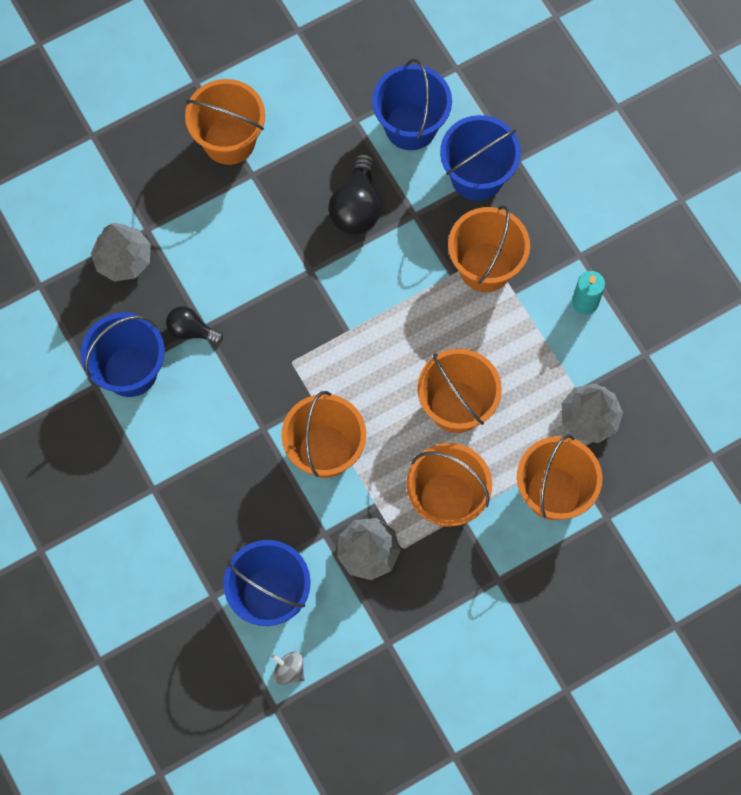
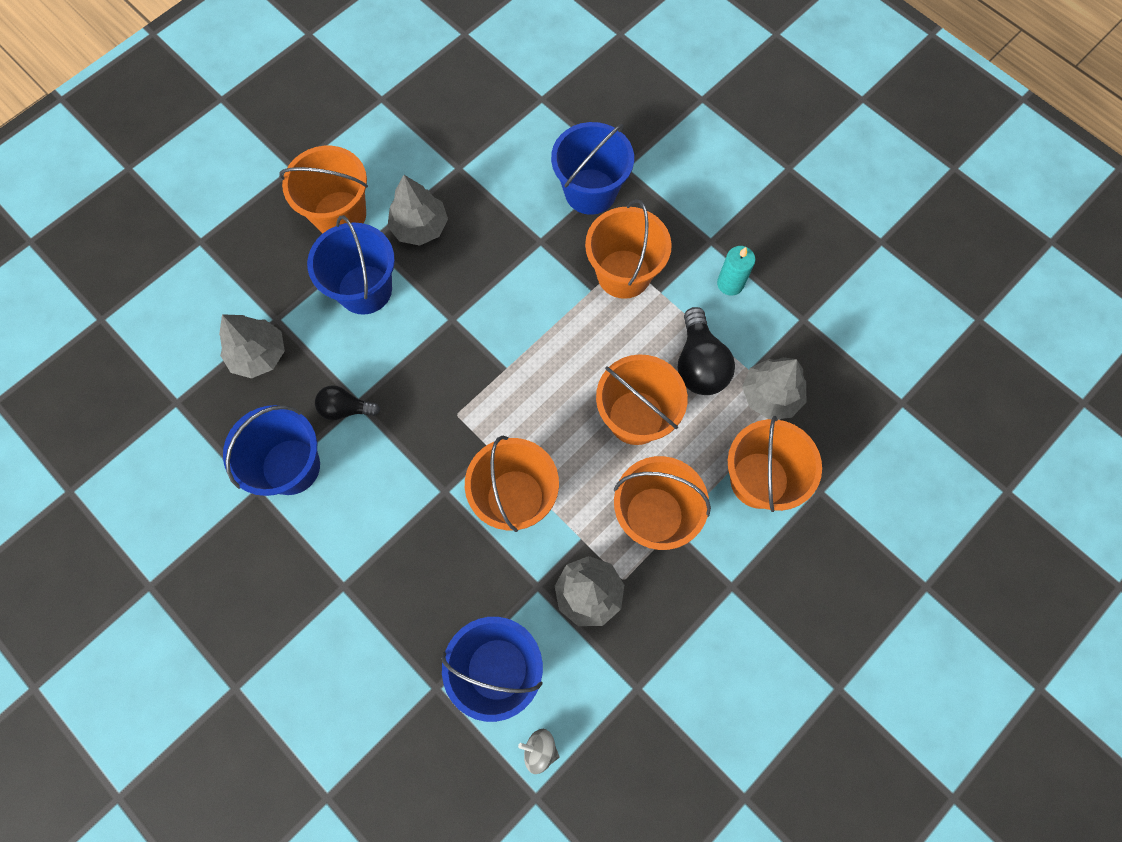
camera: 15 degrees left, 0 degrees up
black light bulb [328,153,381,235] -> black light bulb moved to [678,307,735,395]
blue bucket [372,59,452,150] -> blue bucket moved to [307,215,395,315]
none -> grey tree [387,175,448,246]

